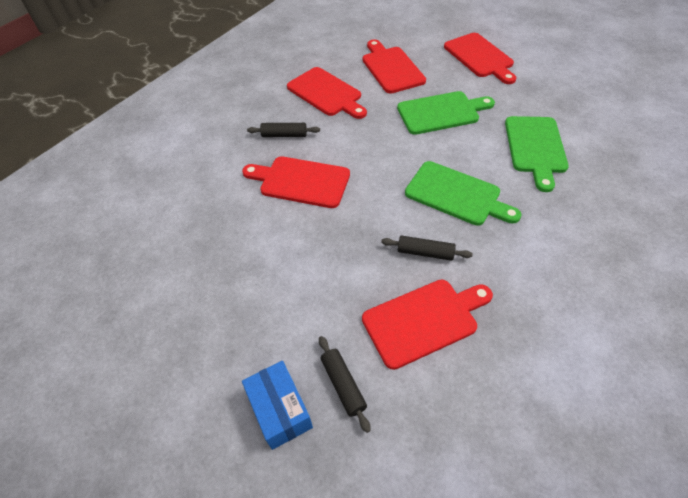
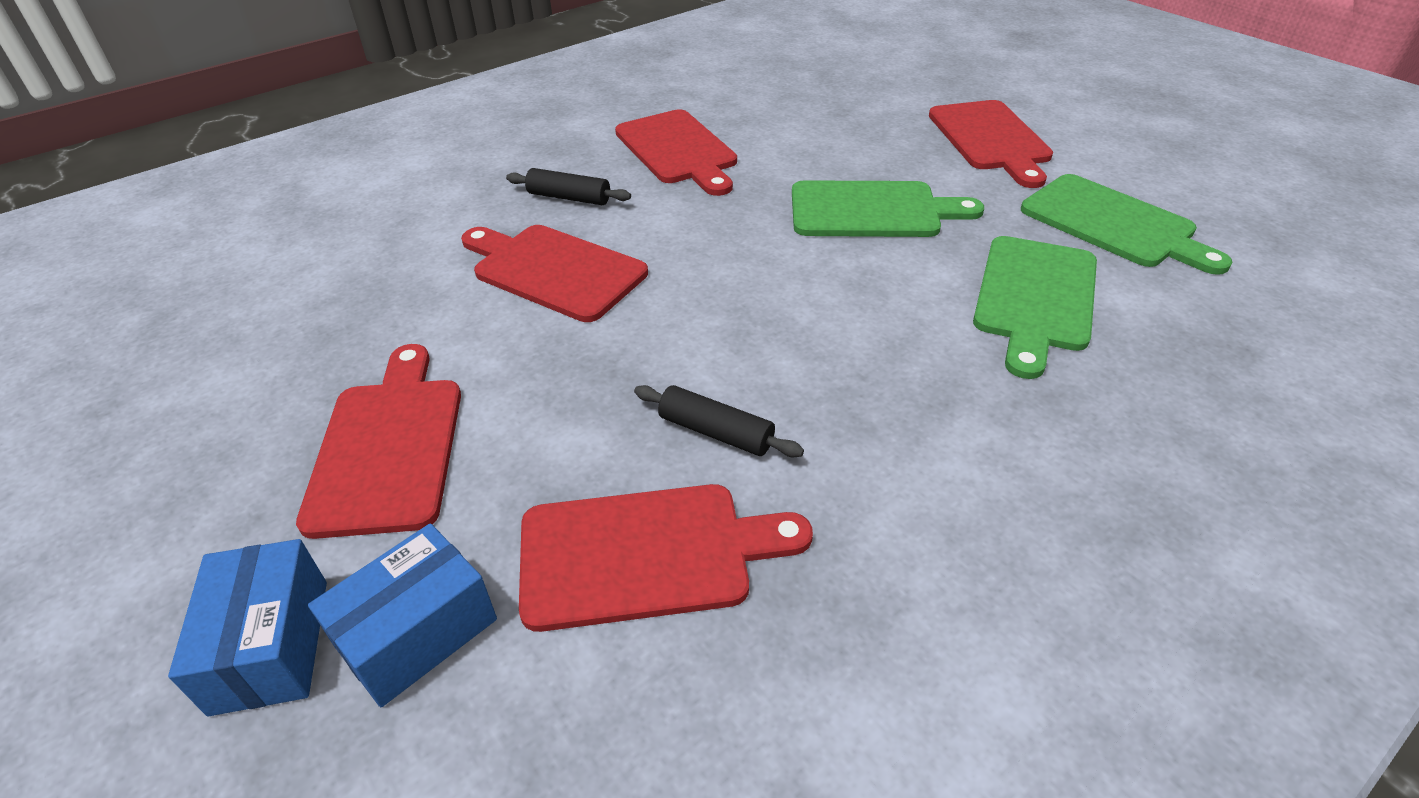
camera: 15 degrees right, 10 degrees down
black rolling pin [319,336,371,433] -> blue box [308,523,497,707]
red cutting board [363,40,426,94] -> red cutting board moved to [296,344,461,539]
green cutting board [405,161,522,226] -> green cutting board moved to [1021,174,1232,275]

